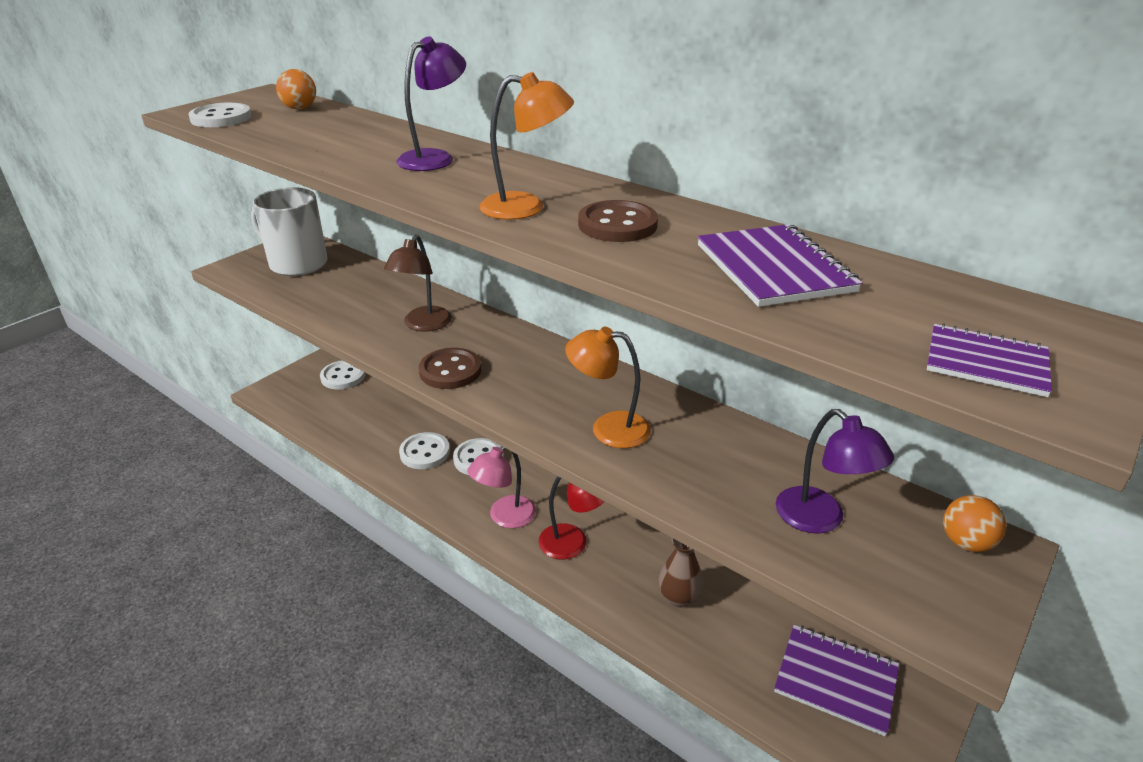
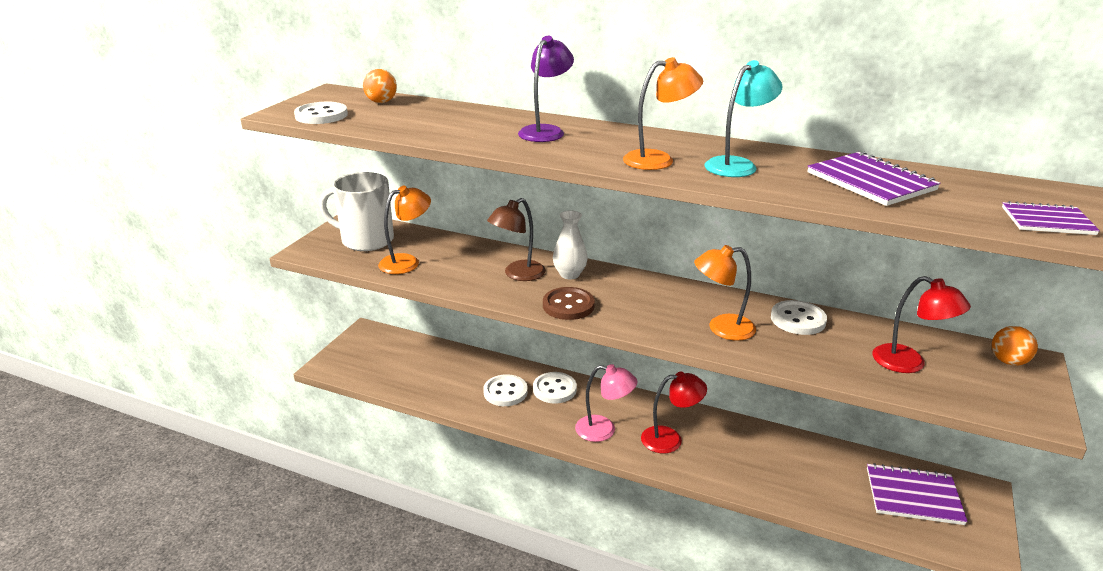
camera: 15 degrees left, 5 degrees down
white button [320,360,365,390] -> white button moved to [771,300,827,335]
brown lamp [384,235,452,332] -> brown lamp turned 45 degrees clockwise [487,198,546,281]
pink lamp [467,446,536,528] -> pink lamp turned 105 degrees counterclockwise [575,364,637,442]
brown button [578,200,658,242] -> turquoise lamp [705,60,782,177]
brown vase [658,538,703,608] -> none
purple lamp [776,409,894,534] -> red lamp [872,276,971,373]
none -> orange lamp [378,186,431,274]
none -> white vase [553,210,588,279]

